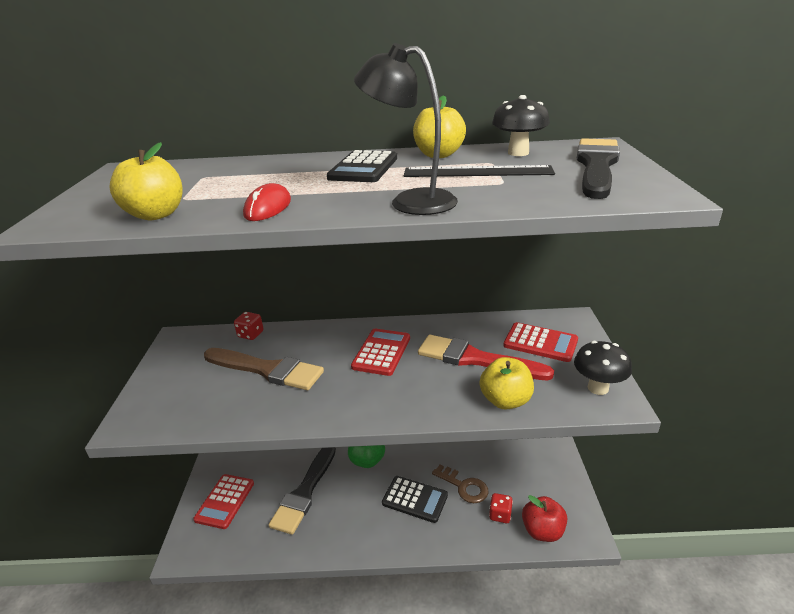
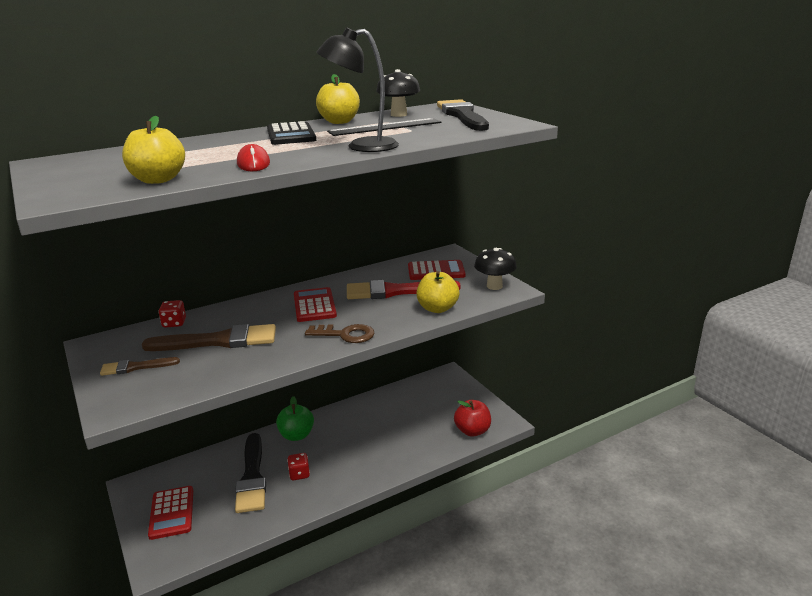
camera: 30 degrees left, 5 degrees down
black calculator [382,476,448,523] -> none
brown key [432,465,489,503] -> brown key moved to [305,324,374,343]
red dice [489,493,513,523] -> red dice moved to [287,453,310,480]
none -> brown brush [100,357,180,376]

